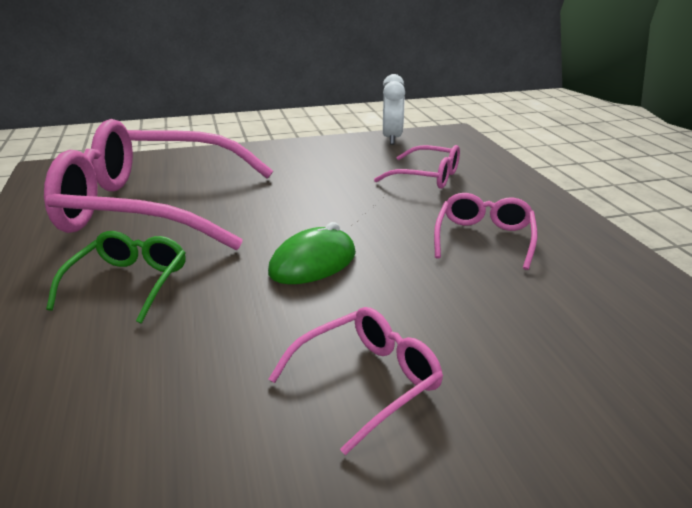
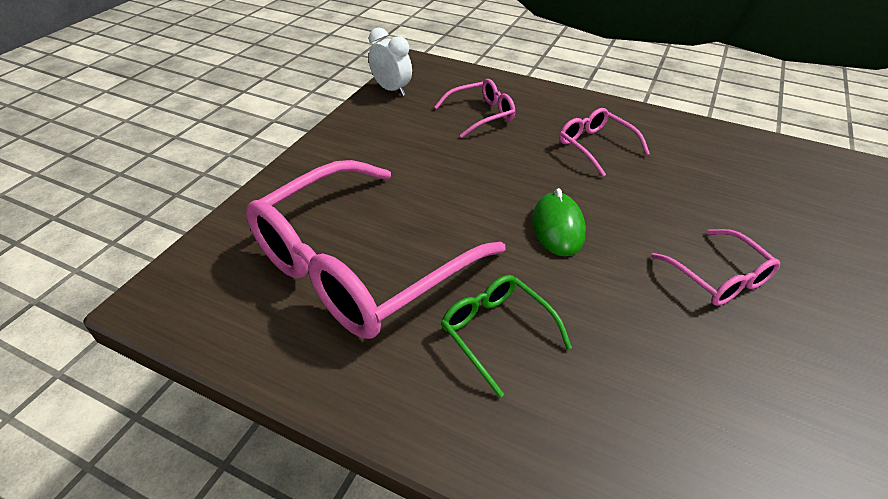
camera: 50 degrees left, 15 degrees up
pink glasses [269,307,443,455] -> pink glasses turned 150 degrees clockwise [651,229,780,306]

